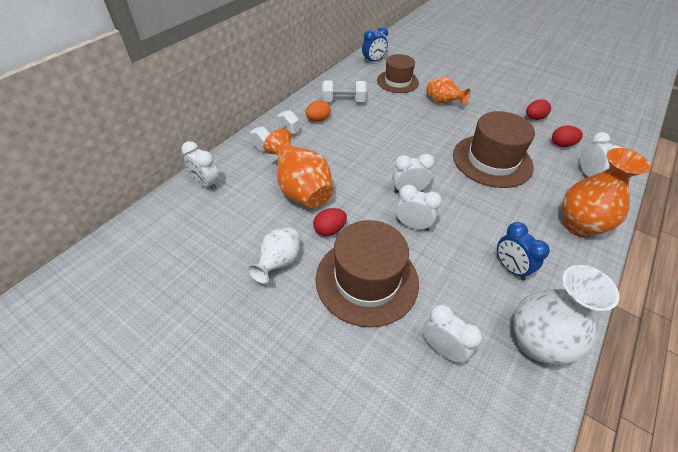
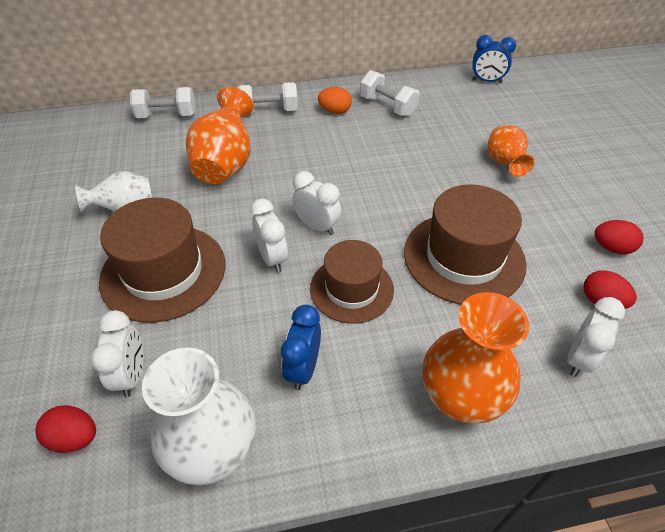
camera: 45 degrees right, 0 degrees up
white clock [181,141,219,190] -> white dumbbell [130,87,196,118]
red egg [313,208,347,236] -> red egg moved to [36,405,96,453]
brown hat [377,54,419,93] -> brown hat moved to [310,240,394,324]

